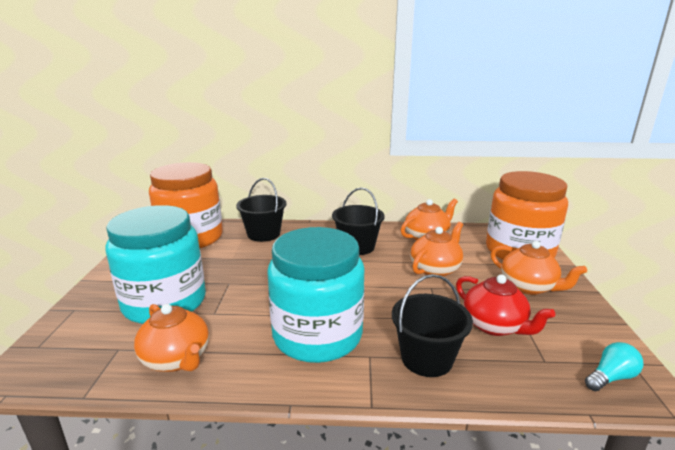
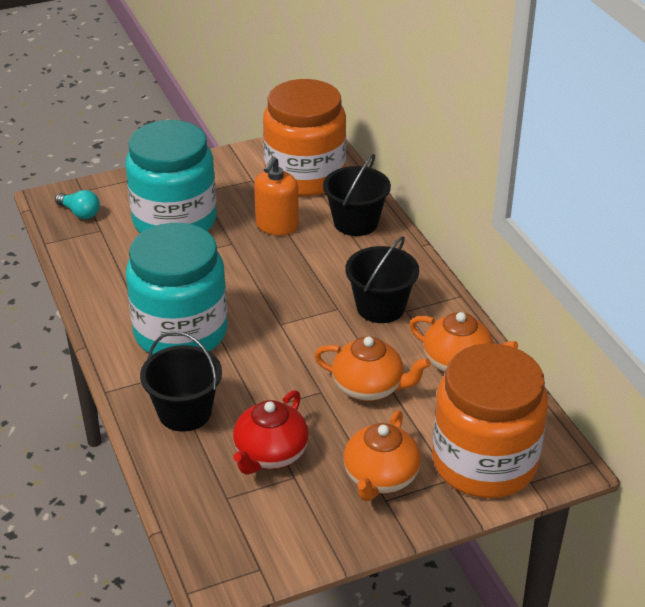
camera: 65 degrees right, 15 degrees up
orange teapot [134,304,209,372] -> none
turquoise light bulb [585,342,644,391] -> turquoise light bulb moved to [55,190,100,219]
none -> orange soap dispenser [254,157,299,235]

